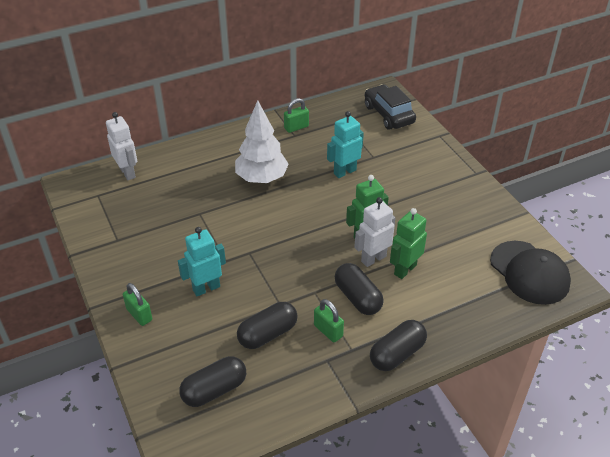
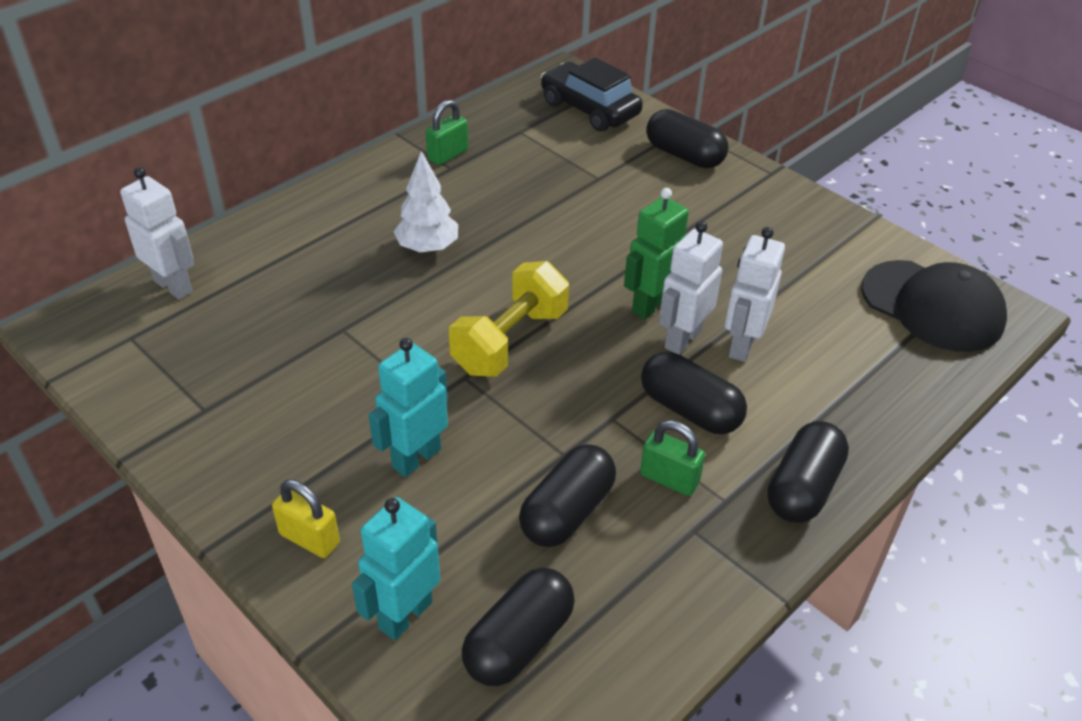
camera: 20 degrees left, 0 degrees up
green padlock [123,283,152,326] -> yellow padlock [272,479,340,558]
white tree [235,100,289,183] -> white tree [394,151,458,253], size x0.67
turquoise robot [327,111,364,178] -> turquoise robot moved to [352,497,440,640]
green robot [390,208,427,279] -> white robot [725,227,785,362]
none -> yellow dumbbell [449,261,569,377]
none -> black capsule [646,109,729,168]

